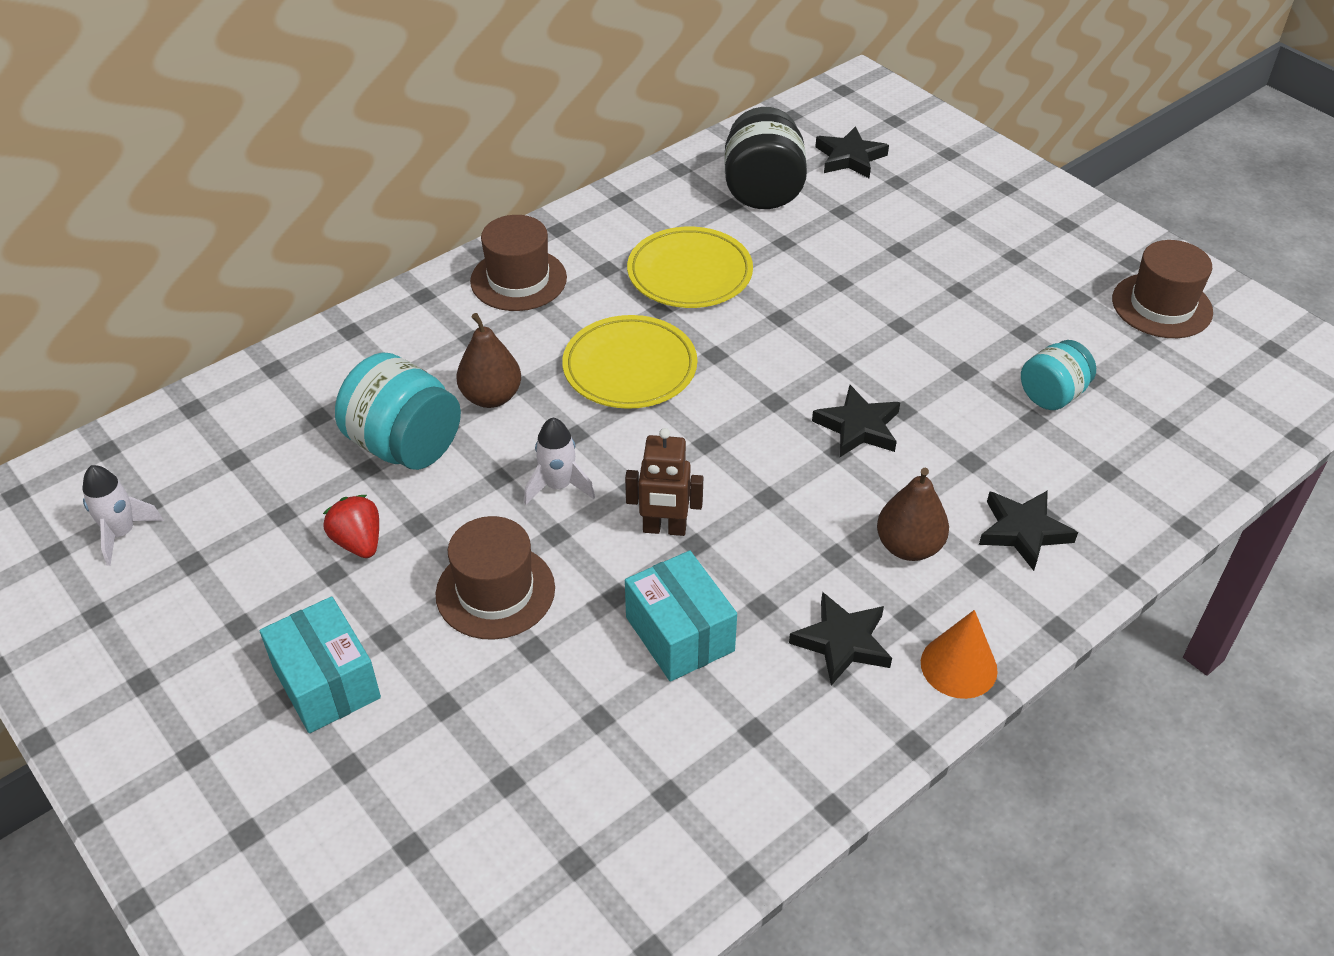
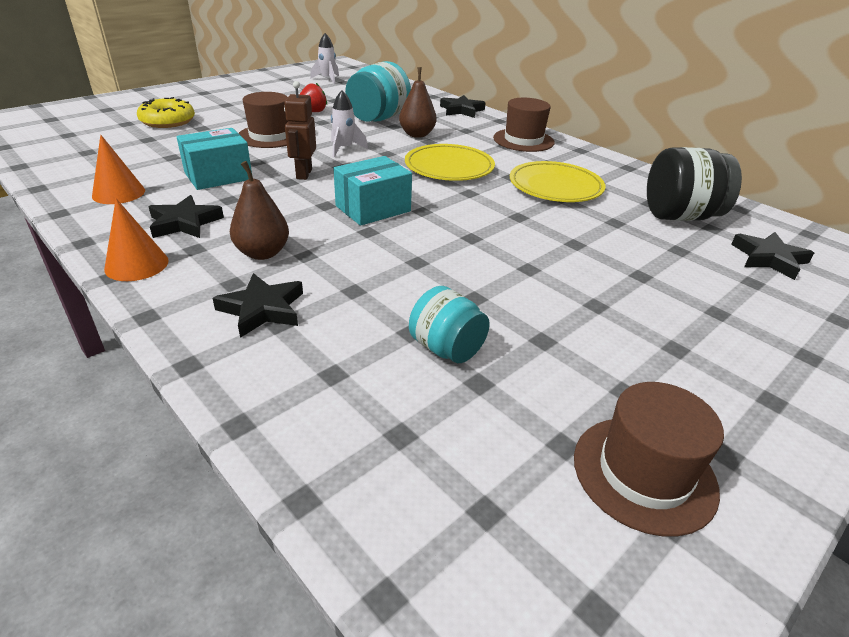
camera: 85 degrees right, 10 degrees down
turquoise box [260,596,381,733] -> turquoise box moved to [333,156,412,226]
black star [812,385,900,457] -> black star moved to [440,95,486,118]
none -> orange cone [92,135,145,204]
none -> yellow donut [137,97,195,128]

